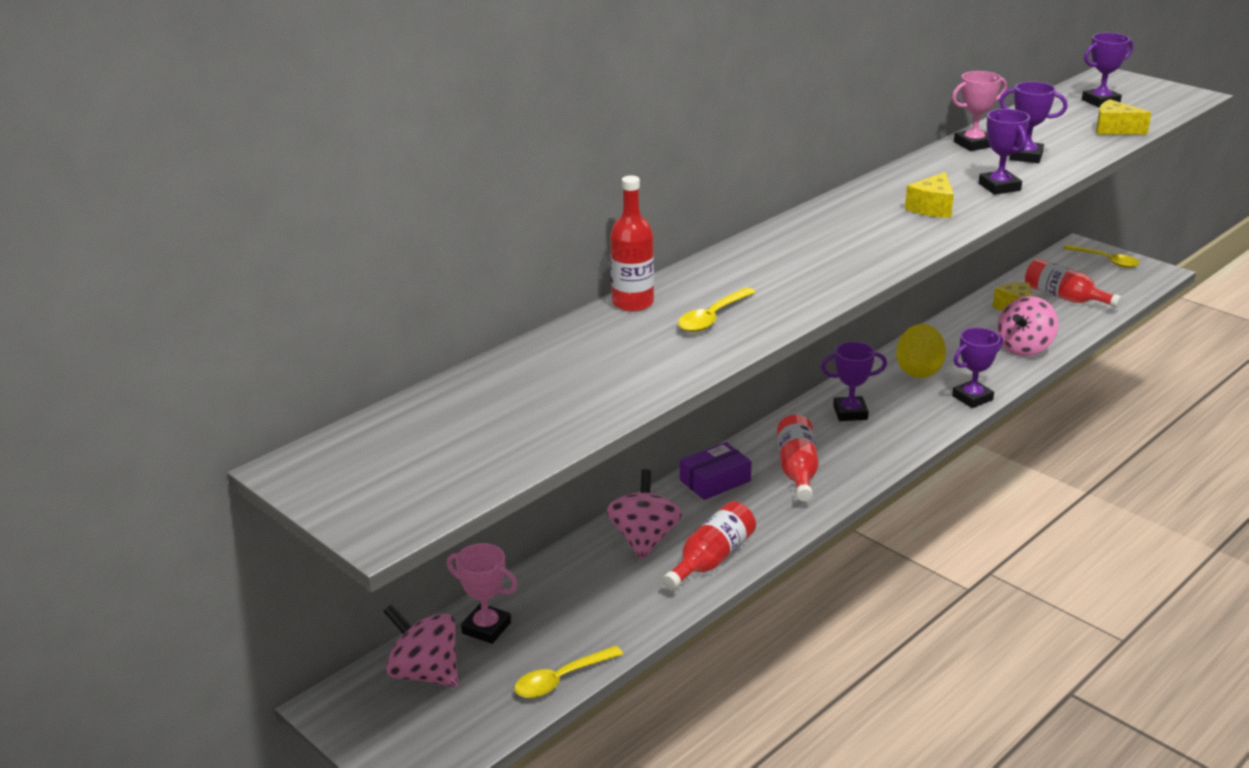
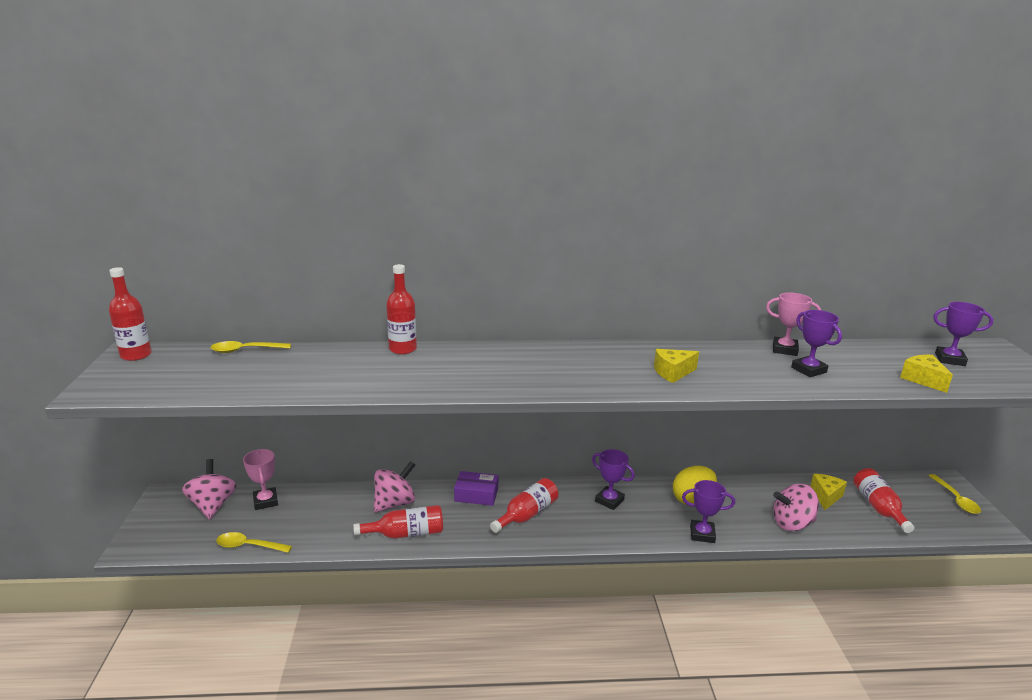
camera: 40 degrees right, 5 degrees down
yellow spoon [678,287,756,332] -> yellow spoon moved to [211,341,291,353]
purple trophy [979,109,1030,195] -> none
none -> red bottle [109,267,152,361]

